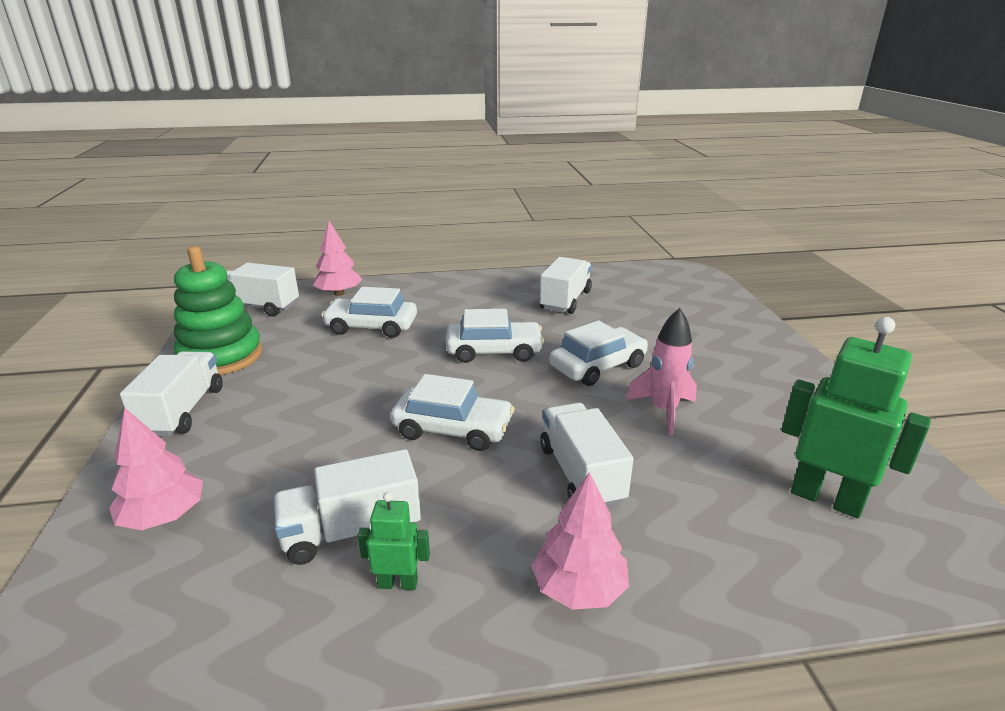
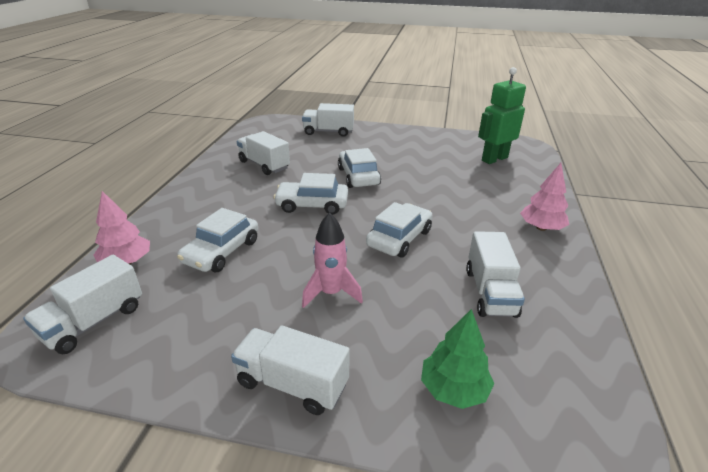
camera: 70 degrees left, 5 degrees up
pink tree [109,408,203,530] -> green tree [421,309,494,409]
green stacking toy [174,246,262,375] -> none
green robot [358,492,430,590] -> none
white car [446,309,544,363] -> white car turned 105 degrees counterclockwise [273,173,348,215]
white truck [540,402,634,507] -> white truck moved to [302,103,354,137]
pink rocket [626,308,697,435] -> pink rocket moved to [302,212,363,308]

